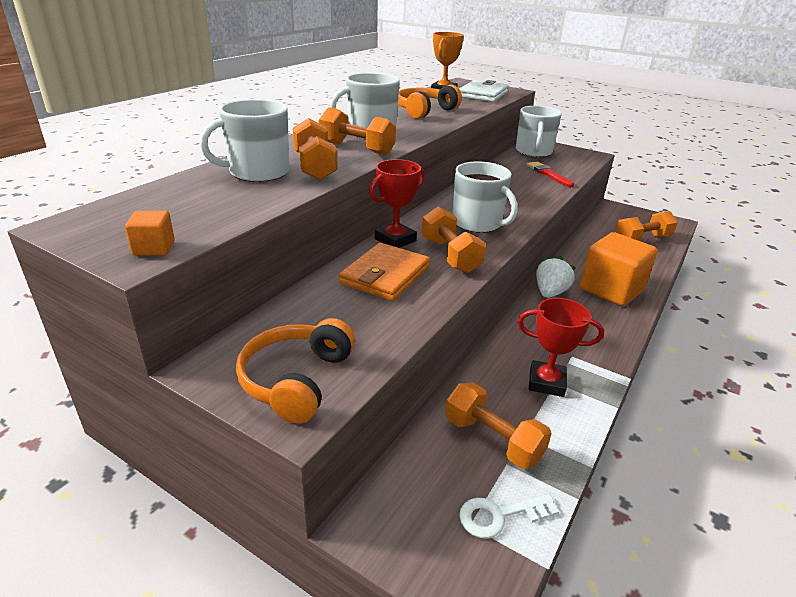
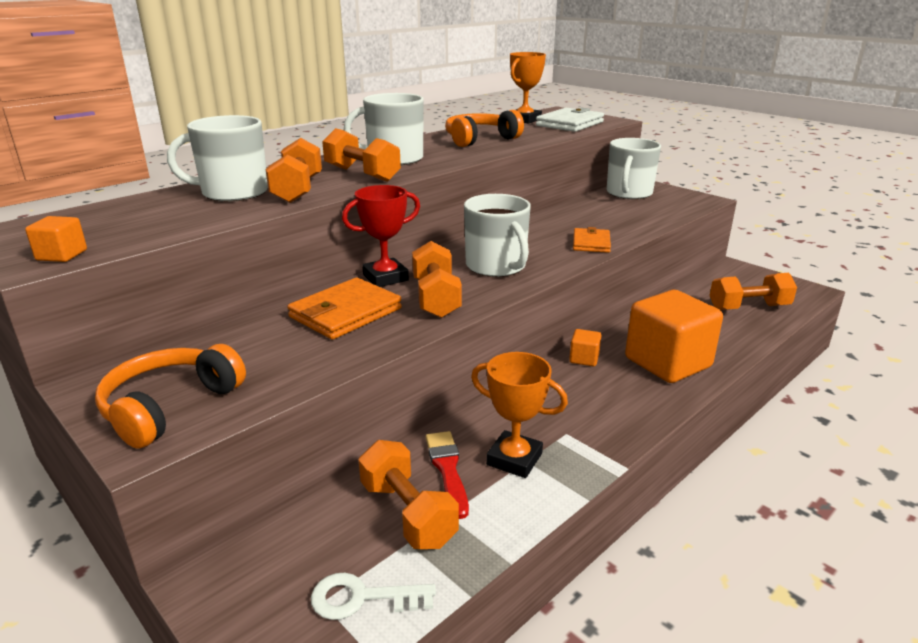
camera: 15 degrees right, 5 degrees down
red trophy [518,298,604,397] -> orange trophy [471,352,568,478]
red brush [526,161,574,187] -> red brush moved to [426,431,469,519]
white strawberry [536,256,576,298] -> orange cube [569,329,601,366]
none -> orange wallet [573,227,611,253]

